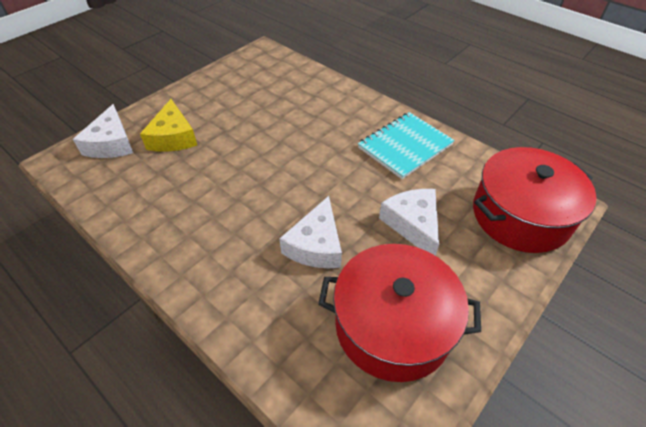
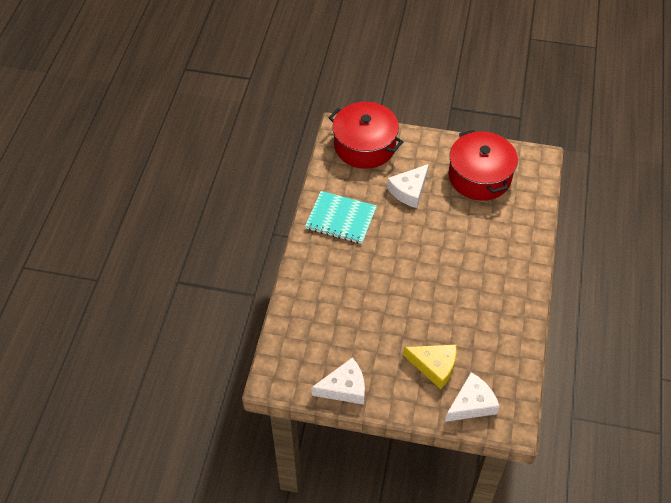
camera: 120 degrees left, 5 degrees up
yellow cheese [140,99,197,152] -> yellow cheese turned 60 degrees clockwise [403,345,457,389]
white cheese [279,196,342,268] -> white cheese moved to [311,357,365,405]

